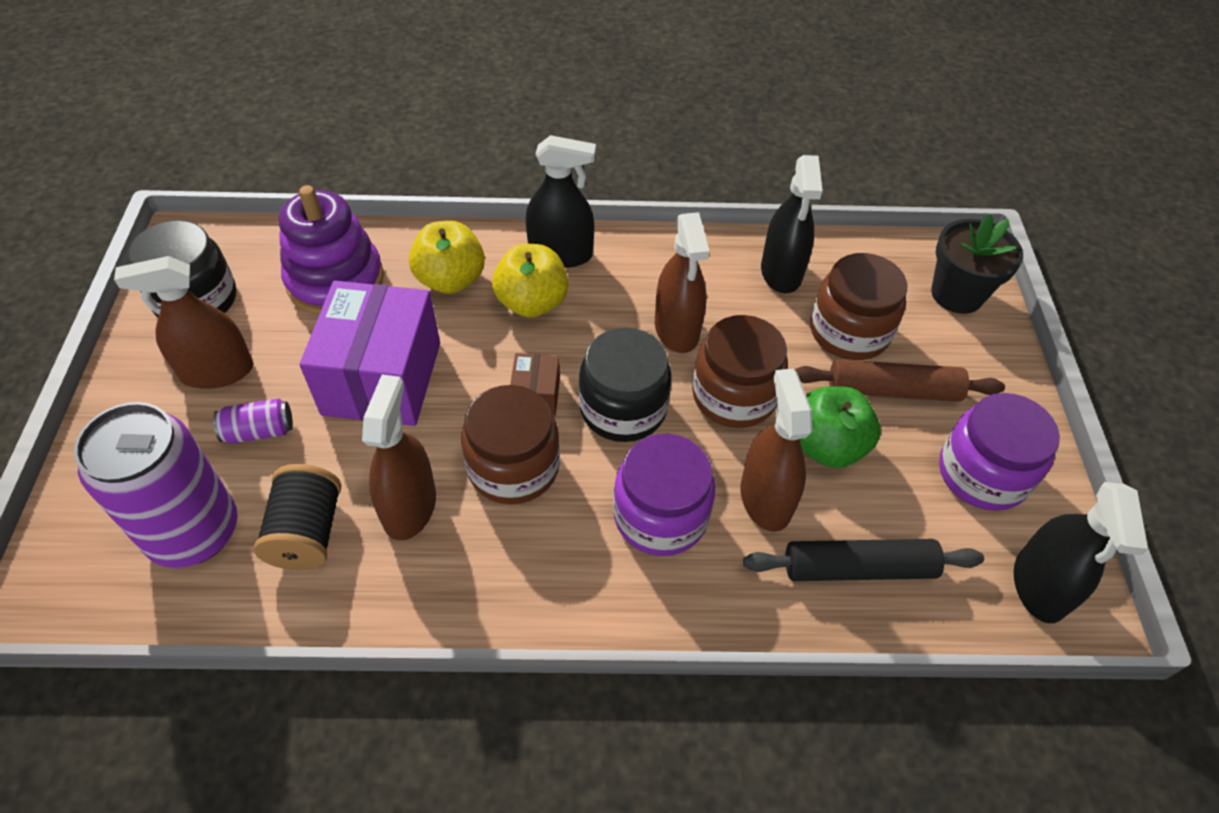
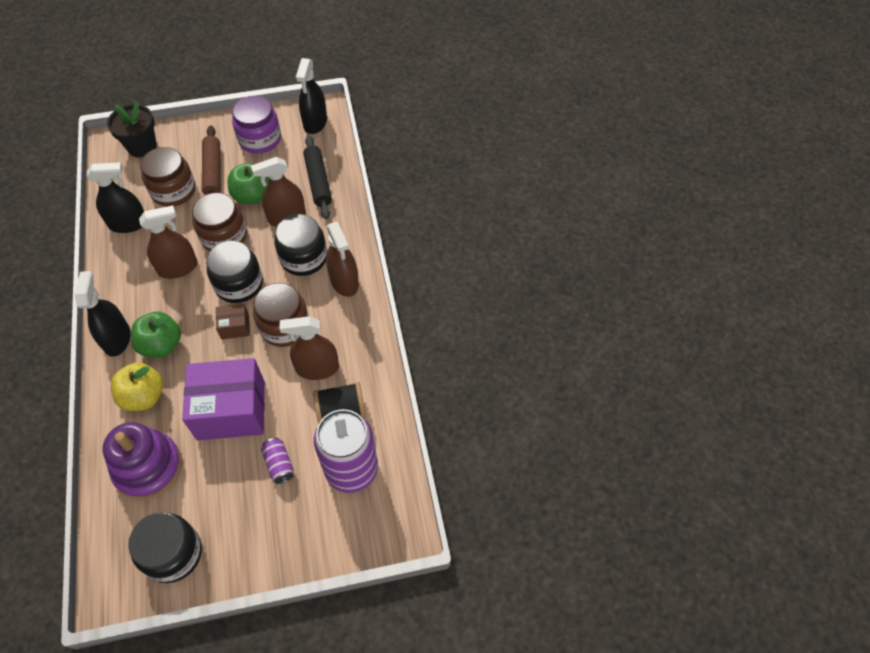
camera: 100 degrees left, 5 degrees up
brown spray bottle [114,256,253,389] -> brown spray bottle moved to [326,222,359,297]
yellow apple [492,244,568,318] -> green apple [131,312,181,358]
purple jar [613,434,716,556] -> black jar [275,214,327,276]
black spray bottle [1014,482,1148,623] -> black spray bottle turned 105 degrees clockwise [296,58,327,134]

